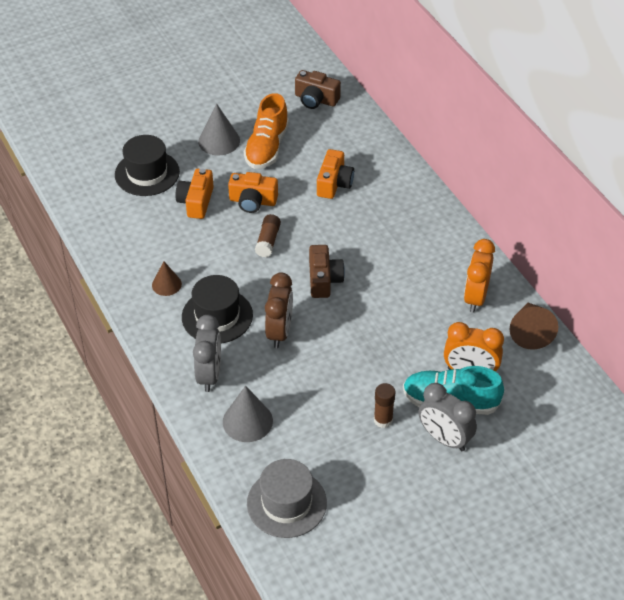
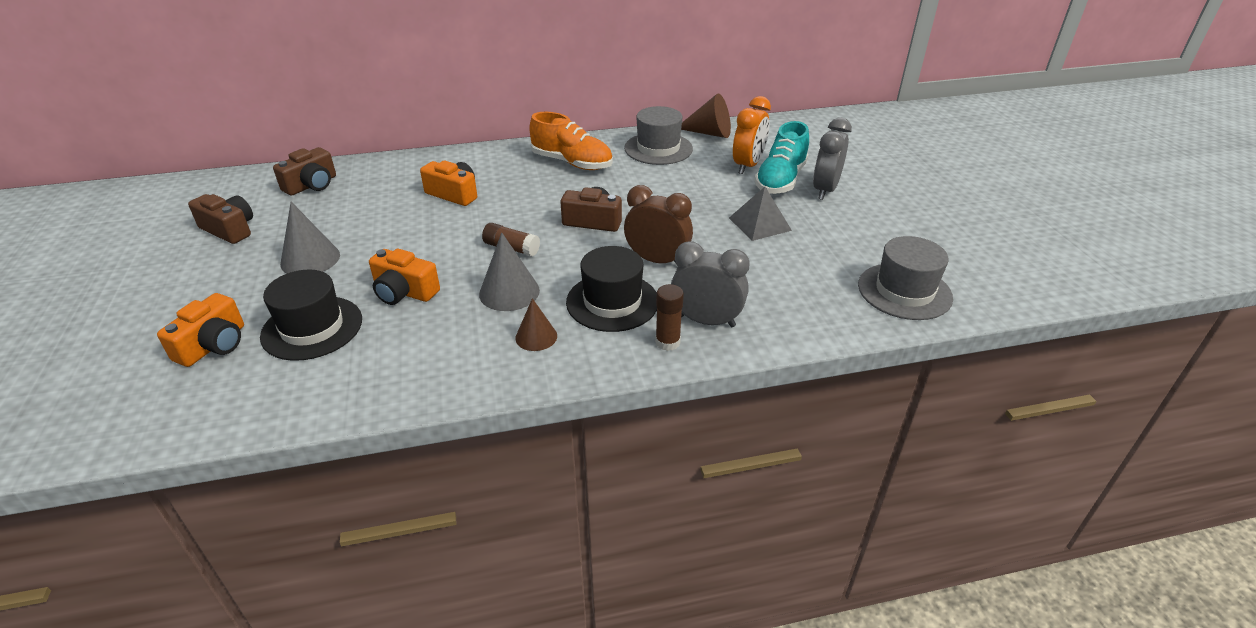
camera: 75 degrees left, 10 degrees down
grey cone [223,386,273,442] -> grey cone moved to [479,232,540,311]
orange camera [228,172,278,213] -> orange camera moved to [157,293,244,367]
orange shoe [244,93,289,169] -> orange shoe moved to [529,112,613,170]
brown glue stick [374,383,395,428] -> brown glue stick moved to [655,284,684,351]
grey clock [419,383,477,451] -> grey clock turned 150 degrees clockwise [813,117,852,200]
orange clock [464,239,495,313] -> grey hat [624,106,693,165]
none -> brown camera [188,194,253,244]
none -> grey pyramid [729,187,792,241]

